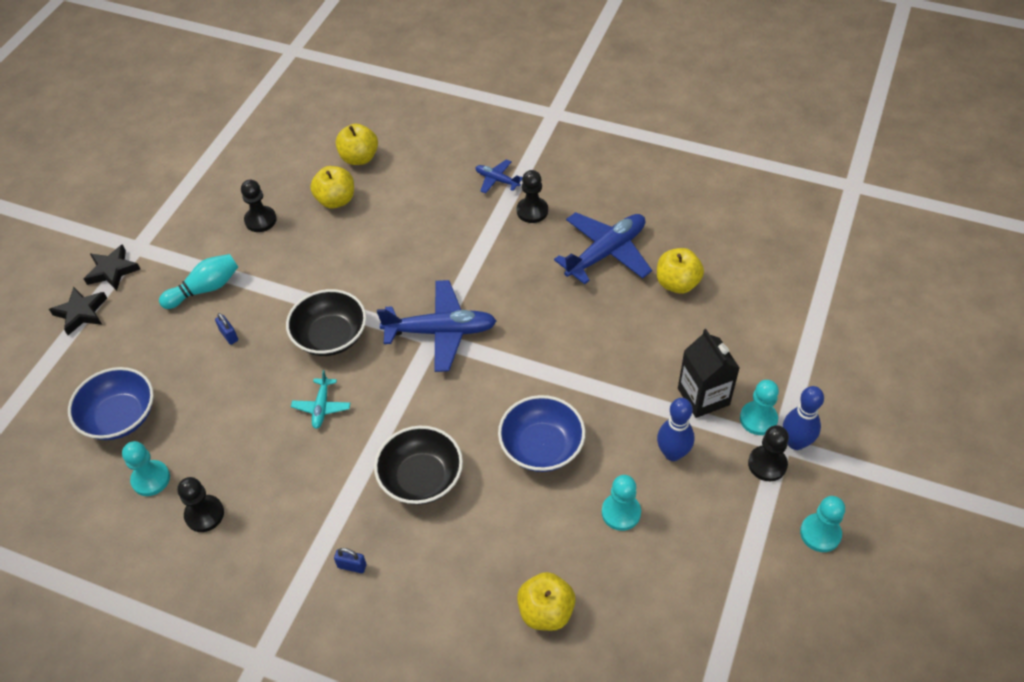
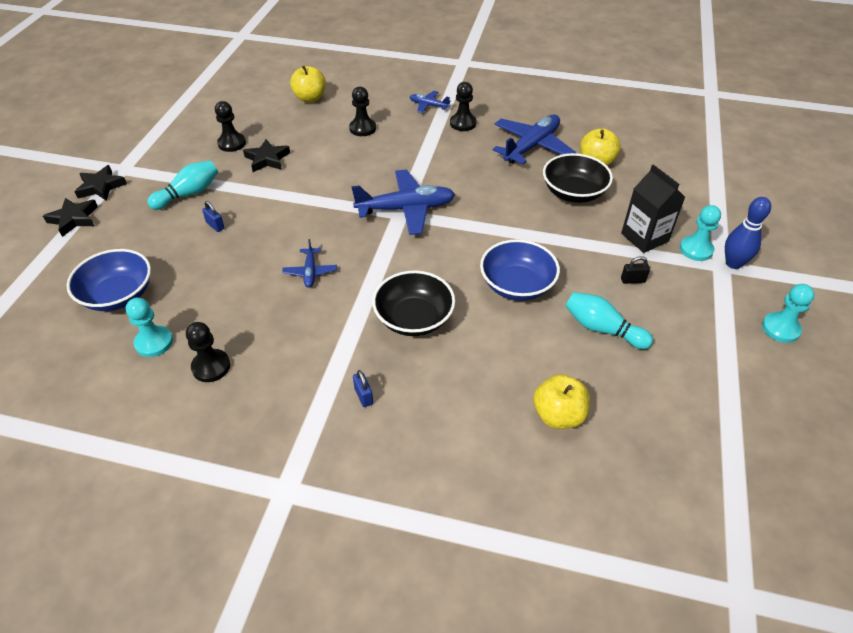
camera: 10 degrees left, 5 degrees down
black bowl [286,289,366,356] -> black bowl moved to [543,153,613,203]
turquoise plane [291,370,350,429] -> blue plane [282,239,337,288]
yellow apple [310,166,354,209] -> none
blue padlock [334,548,367,573] -> blue padlock turned 60 degrees clockwise [353,370,373,407]
turquoise pawn [602,475,641,531] -> turquoise bowling pin [566,292,653,349]
blue bowling pin [657,398,695,461] -> black padlock [621,256,650,284]
black pawn [748,425,789,481] -> black pawn moved to [349,87,376,136]
none -> black star [243,139,290,172]

